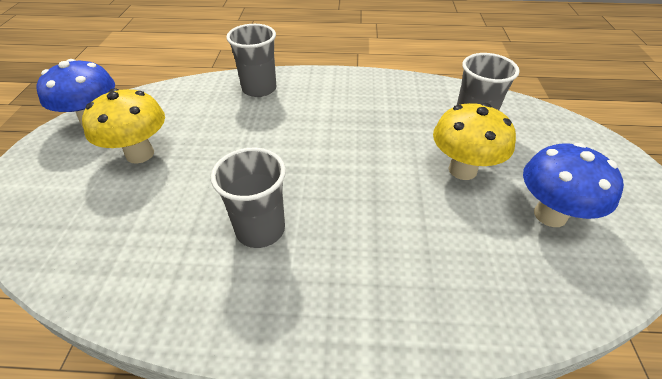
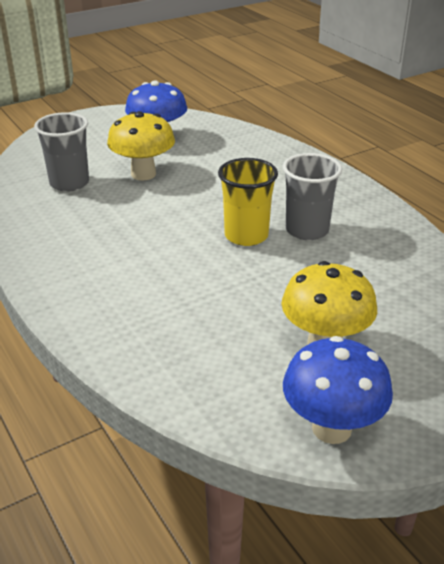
camera: 125 degrees left, 10 degrees down
grey cup [226,24,276,97] -> none
none -> yellow cup [218,158,278,246]

